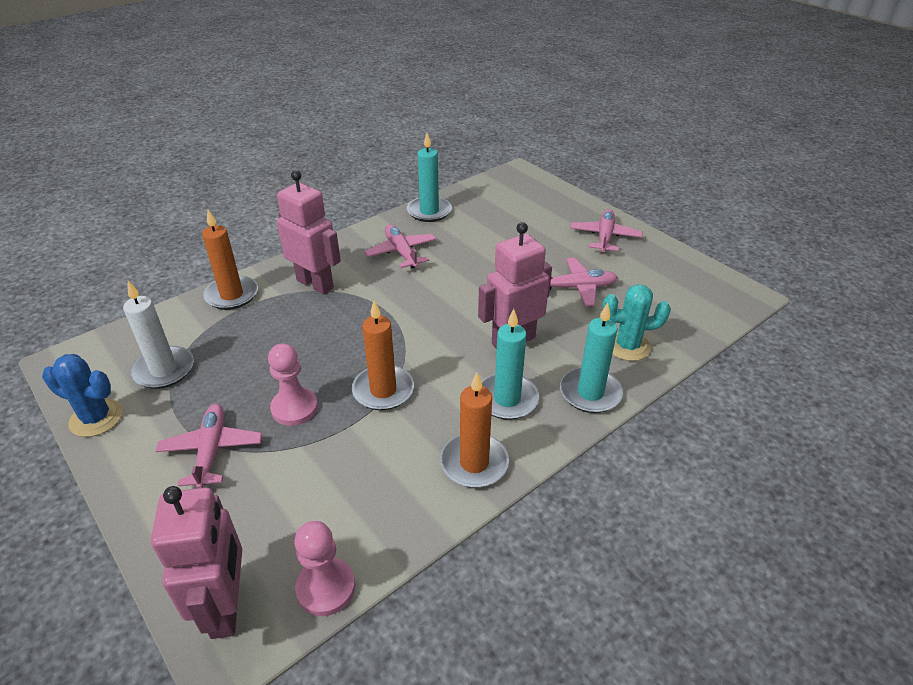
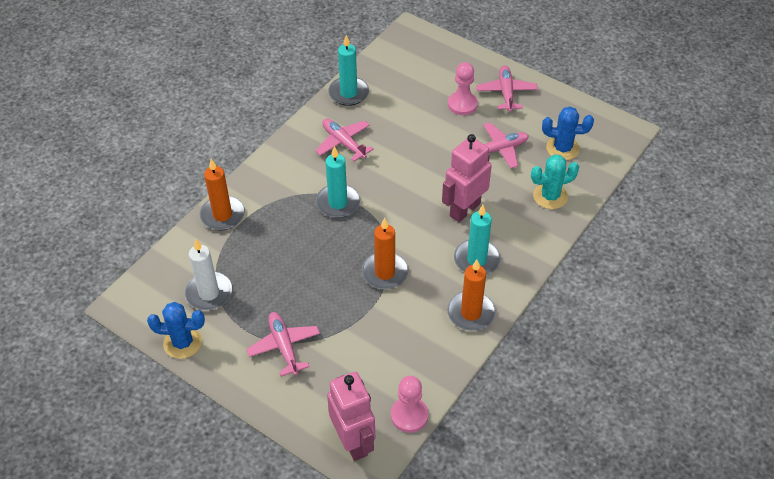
camera: 15 degrees left, 10 degrees up
pink pawn [268,343,318,426] -> pink pawn moved to [448,62,478,115]
pink robot [277,170,341,295] -> none
turquoise candle [560,303,623,413] -> turquoise candle moved to [316,146,360,218]
none -> blue cactus [542,107,594,161]

